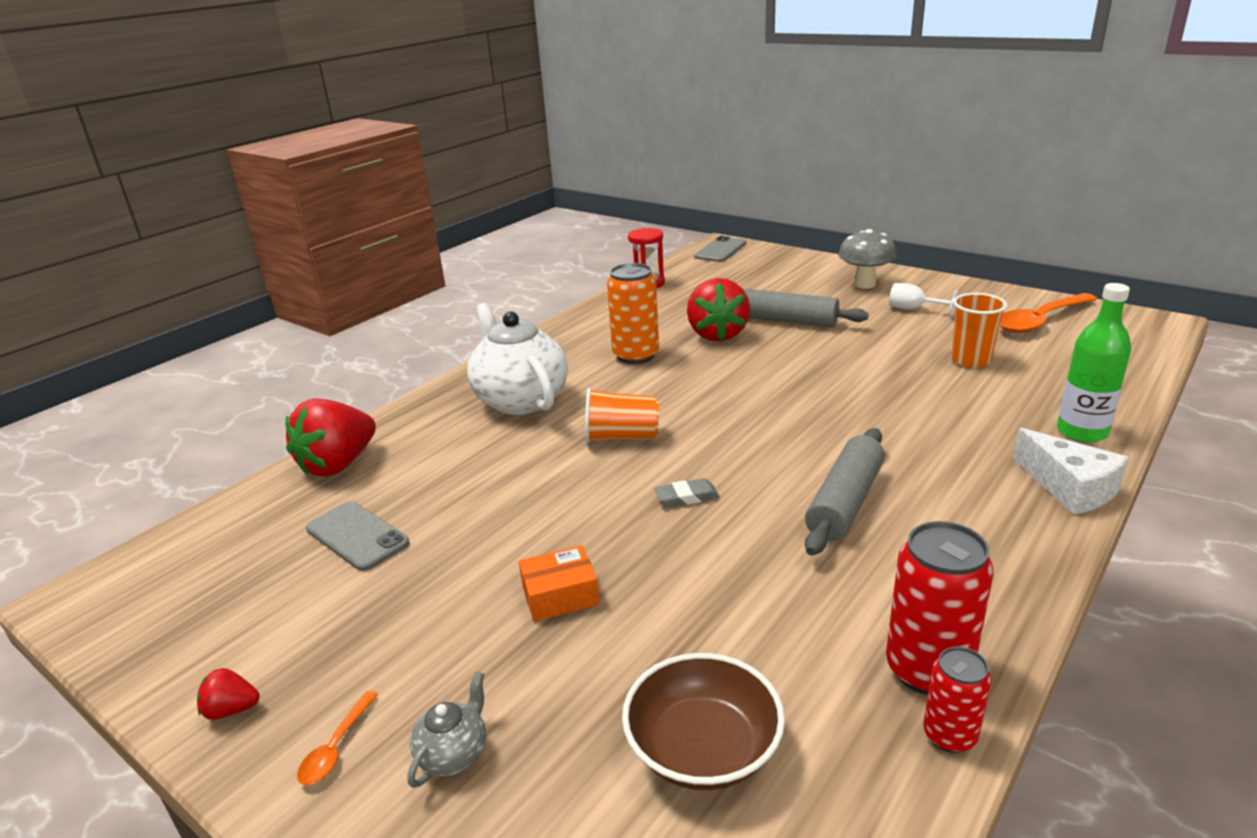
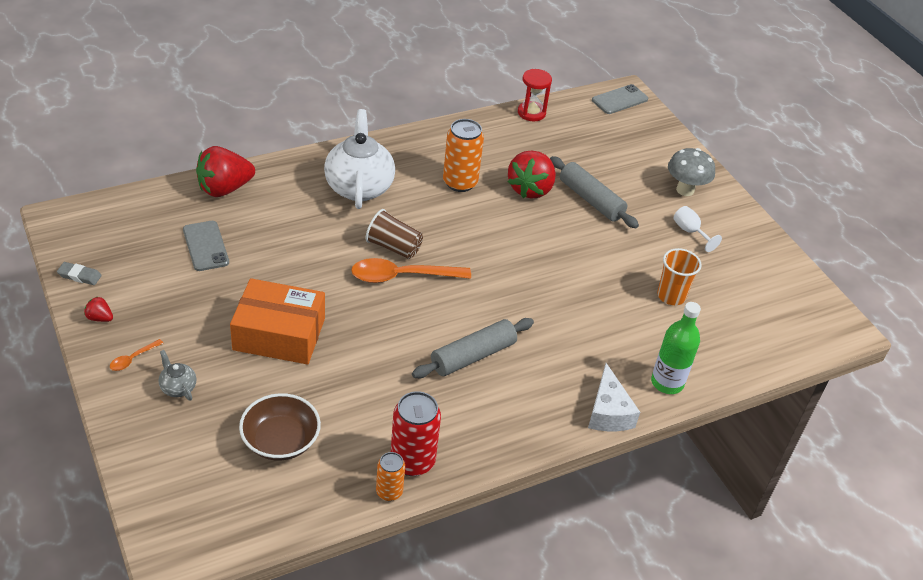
camera: 20 degrees right, 15 degrees up
grey teapot [407,671,486,788] -> grey teapot turned 90 degrees counterclockwise [159,350,196,401]
orange box [519,545,600,621] -> orange box [230,278,325,364], size x2.01
orange cup [585,388,659,443] -> brown cup [366,209,423,259]
grey eraser [654,478,720,507] -> grey eraser moved to [57,262,102,285]
red can [923,646,991,753] -> orange can [376,452,405,501]
orange spoon [1000,293,1097,333] -> orange spoon moved to [351,258,471,283]

